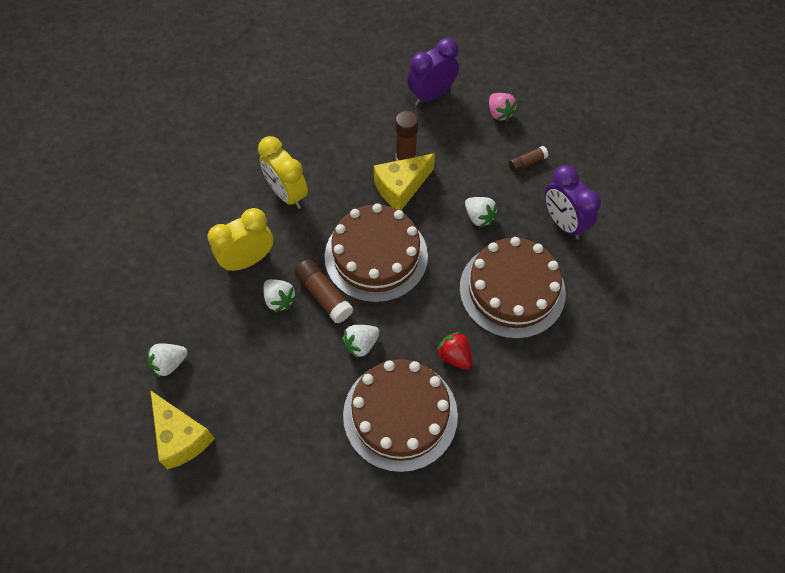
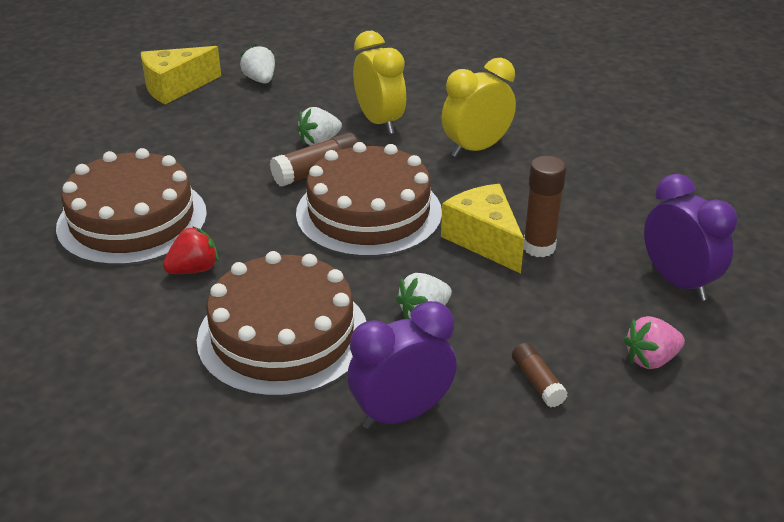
camera: 95 degrees right, 25 degrees down
white strawberry [342,325,380,358] -> none

